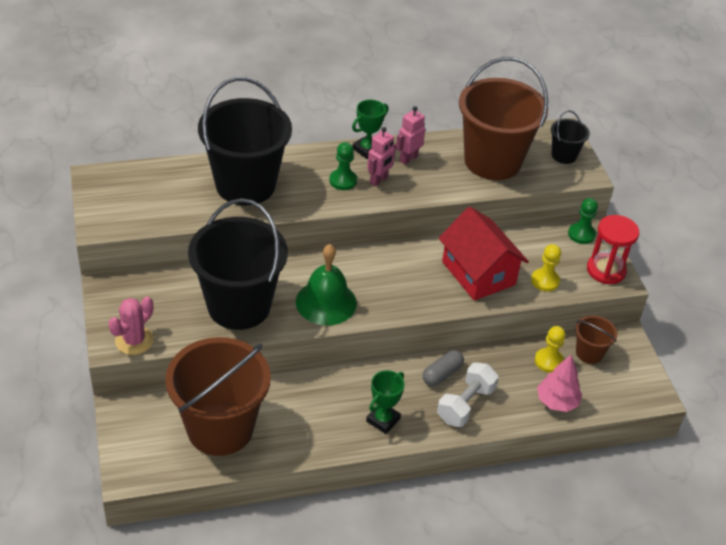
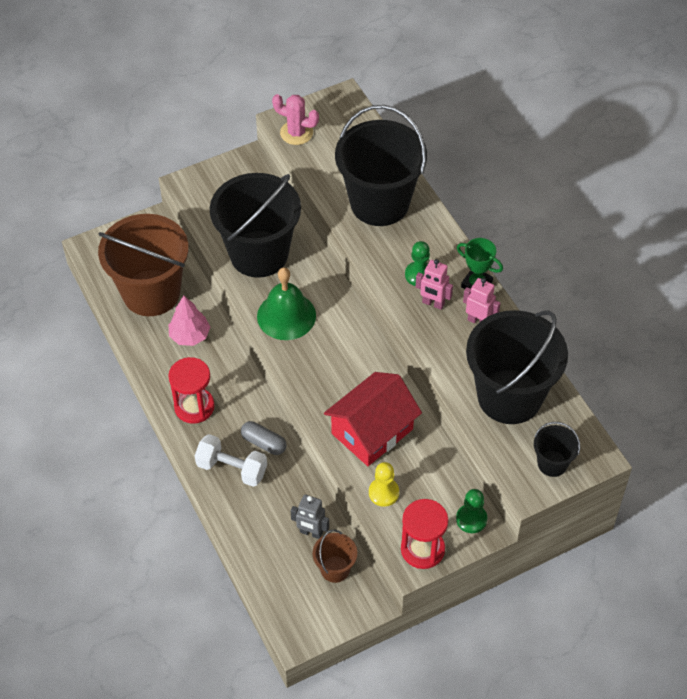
camera: 80 degrees right, 10 degrees up
pink cactus [108,296,154,355] -> pink cactus moved to [272,94,319,145]
green trophy [366,370,405,434] -> red hourglass [168,357,215,424]
brown bucket [459,57,548,180] -> black bucket [466,310,568,424]
yellow pawn [535,326,565,373] -> grey robot [291,494,329,539]
pink tree [537,355,582,412] -> pink tree moved to [169,296,210,346]

